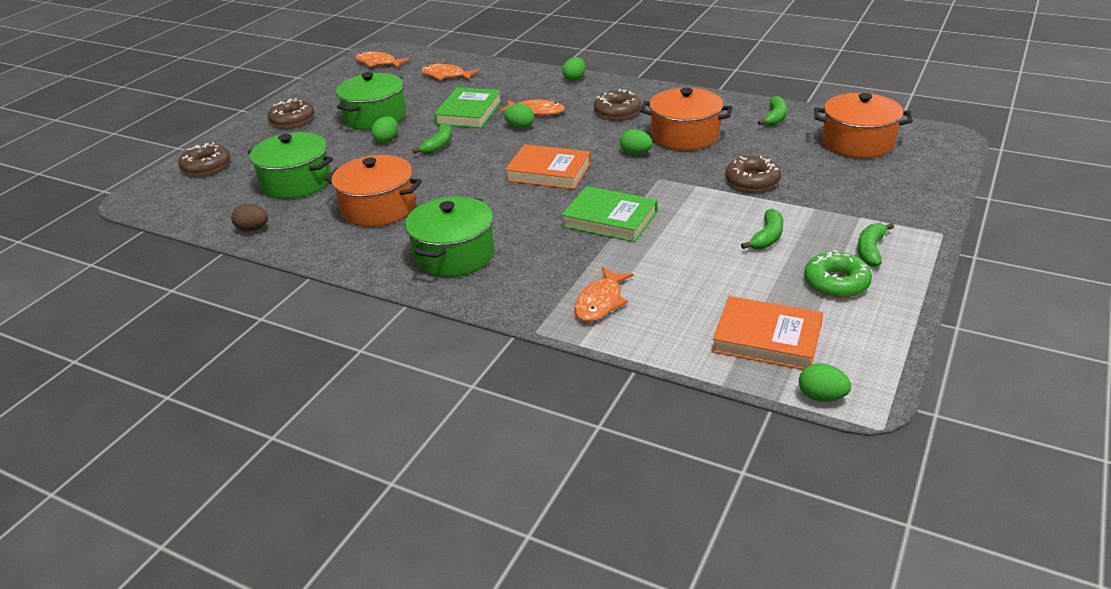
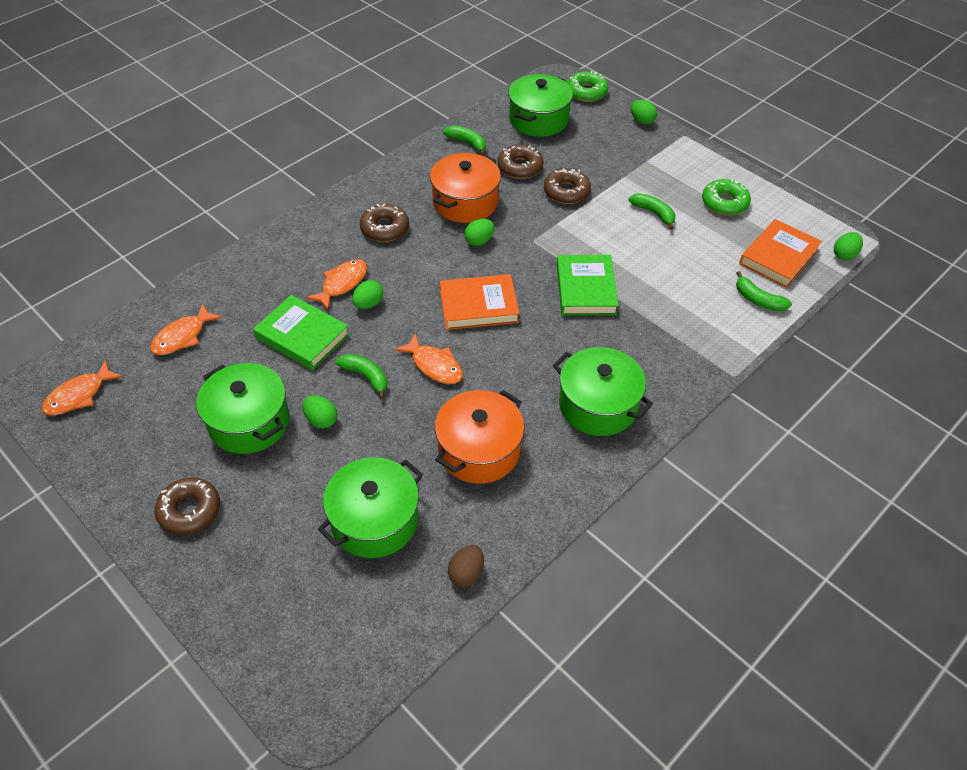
camera: 75 degrees left, 15 degrees up
brown donut [178,142,230,175] -> brown donut moved to [497,144,543,179]
orange book [505,144,591,189] -> orange book turned 45 degrees clockwise [440,274,520,330]
green egg [562,57,586,81] -> green egg moved to [631,100,657,125]
green book [562,186,658,242] -> green book turned 45 degrees counterclockwise [557,255,619,315]
orange fish [574,267,634,322] -> orange fish moved to [394,333,463,384]
orange pot [814,93,913,158] -> green pot [508,74,573,137]
green banana [857,223,894,267] -> green banana moved to [736,271,792,311]
none -> green donut [567,71,609,102]

